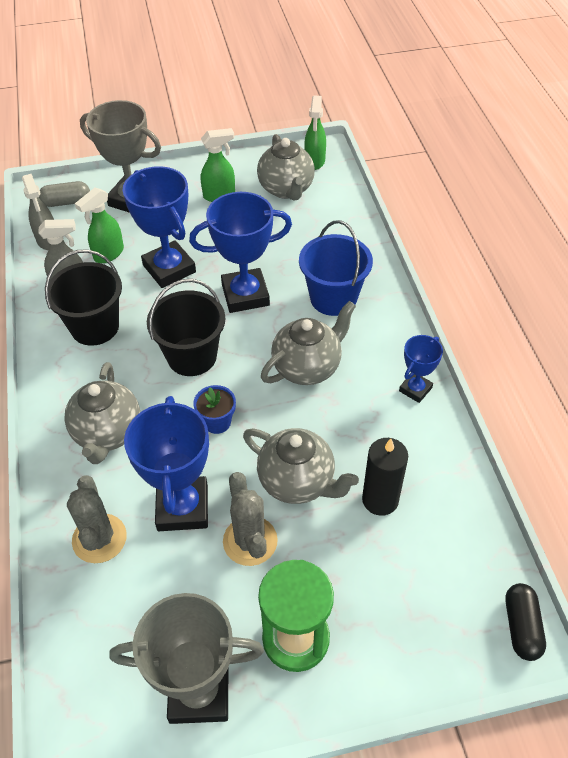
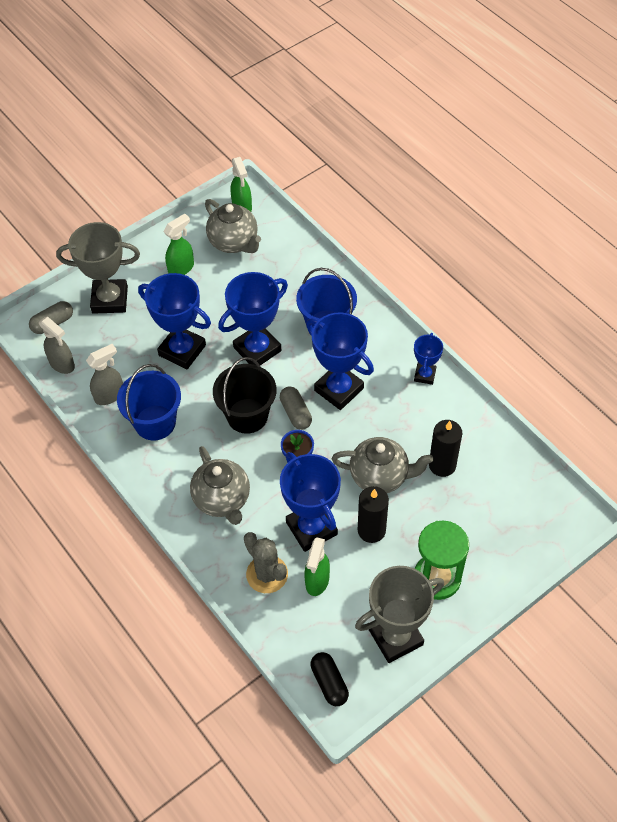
camera: 25 degrees left, 5 degrees up
black bucket [45,249,122,346] -> blue bucket [117,364,181,441]
green spray bottle [75,188,124,263] -> green spray bottle moved to [304,537,330,596]
grey cactus [223,472,278,566] -> black candle [358,486,389,543]
grey teapot [261,301,356,385] -> blue trophy [306,312,374,410]
black capsule [505,583,546,661] -> black capsule moved to [310,652,349,706]
none -> grey capsule [280,386,312,430]

